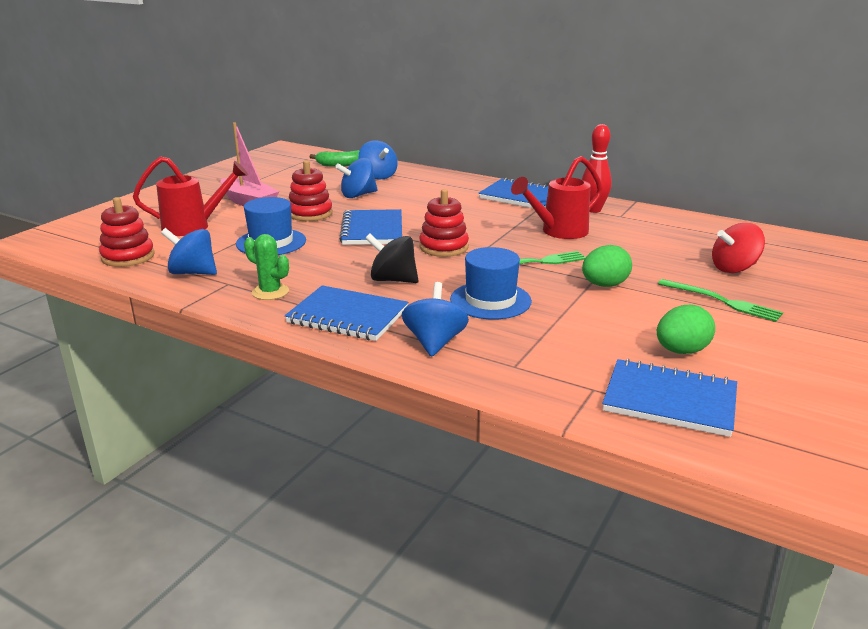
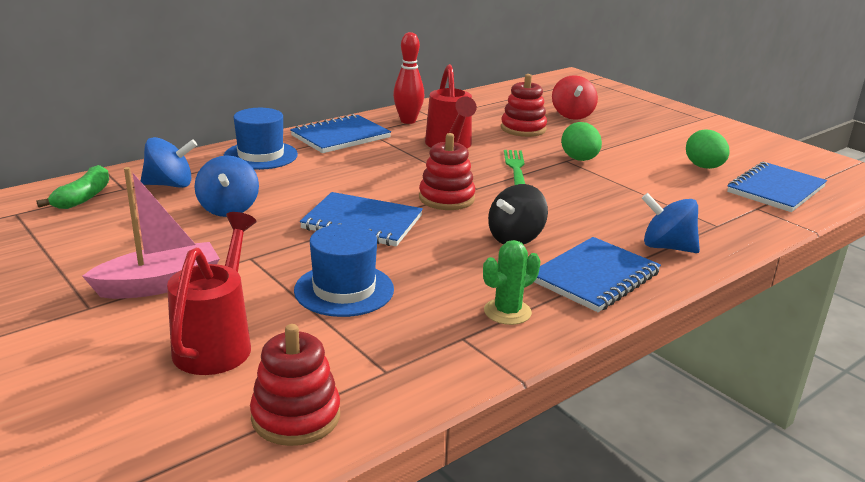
camera: 70 degrees left, 0 degrees up
blue spinning top [161,228,217,275] -> none
red stacking toy [289,160,333,221] -> red stacking toy moved to [501,74,547,137]
blue hat [450,247,532,319] -> blue hat moved to [224,108,298,170]
green fork [658,279,783,322] -> none

